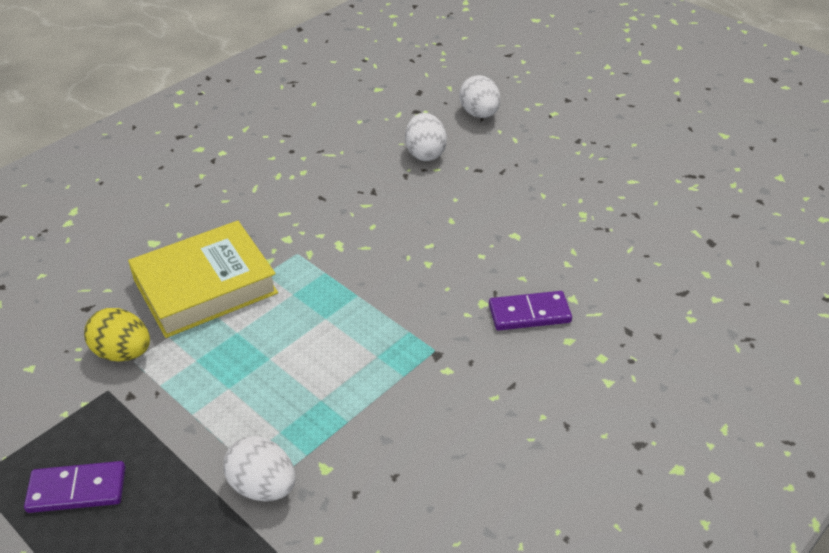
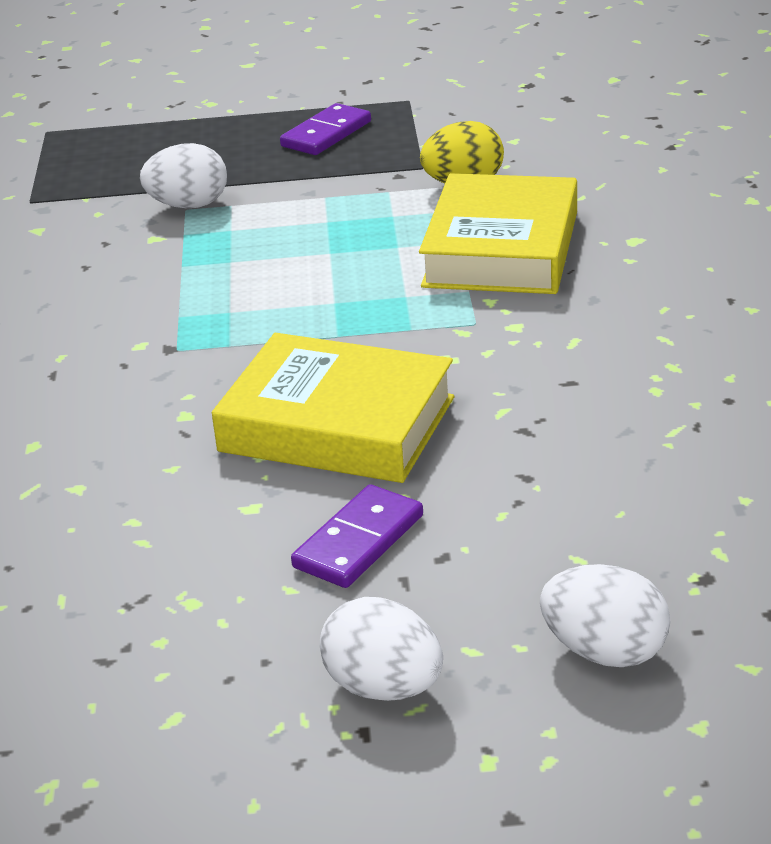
camera: 135 degrees right, 10 degrees down
white egg [405,113,447,161] -> white egg moved to [320,597,443,701]
purple domino [489,291,572,331] -> purple domino moved to [291,484,423,588]
none -> yellow book [212,333,454,483]

